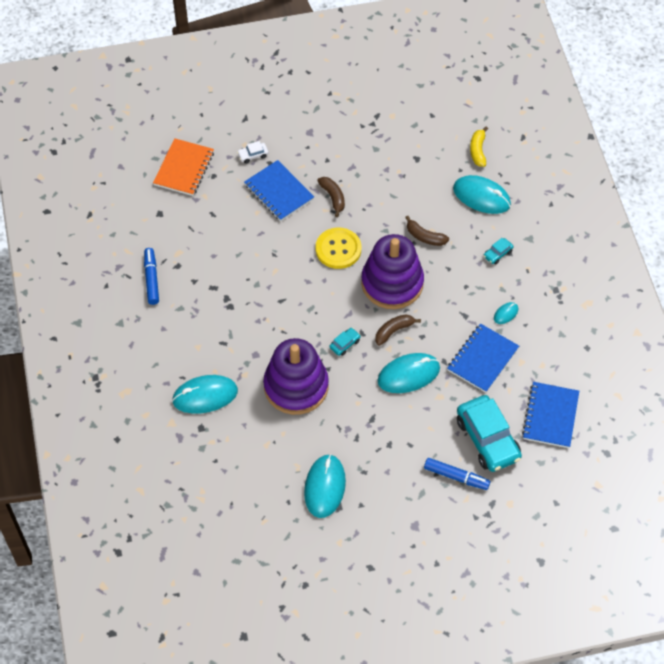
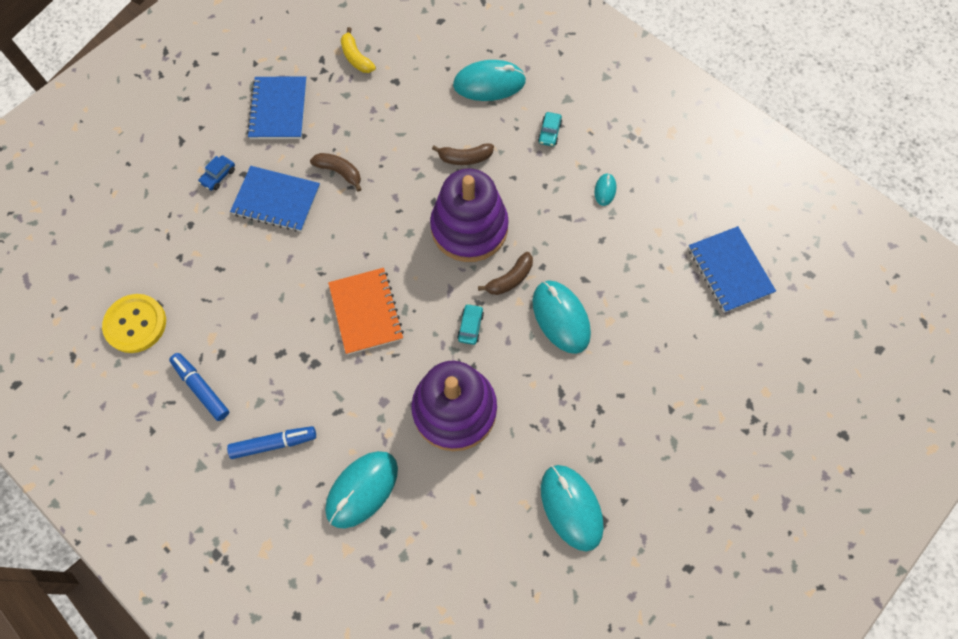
camera: 35 degrees left, 10 degrees up
orange notebook [153,138,214,196] -> orange notebook moved to [328,268,404,355]
white car [237,141,268,163] -> blue car [198,155,235,191]
yellow button [316,228,362,269] -> yellow button moved to [102,294,166,353]
brown banana [375,314,421,346] -> brown banana turned 150 degrees counterclockwise [478,252,533,295]
turquoise mouse [377,353,440,393] -> turquoise mouse turned 60 degrees counterclockwise [532,281,591,354]
blue marker [424,458,490,490] -> blue marker moved to [227,426,316,459]
blue notebook [447,323,519,393] -> blue notebook moved to [247,76,307,139]
turquoise car [457,395,522,472] -> none
yellow banana [470,127,488,167] -> yellow banana moved to [341,27,376,73]

